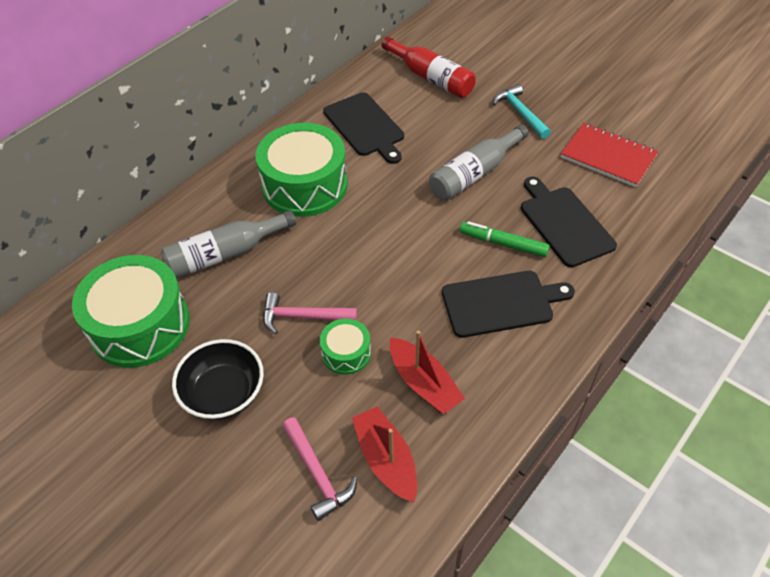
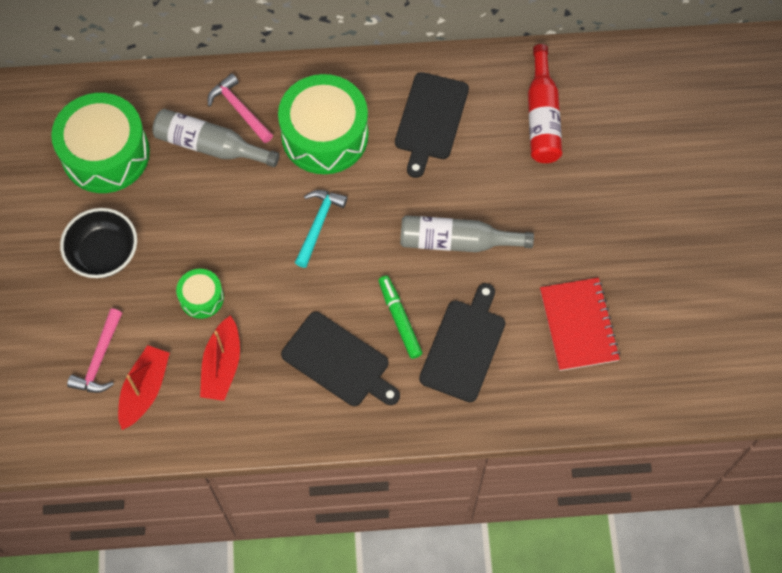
camera: 45 degrees right, 15 degrees up
pink hammer [263,292,357,334] -> pink hammer moved to [208,73,273,143]
turquoise hammer [493,84,551,139] -> turquoise hammer moved to [295,190,347,268]

